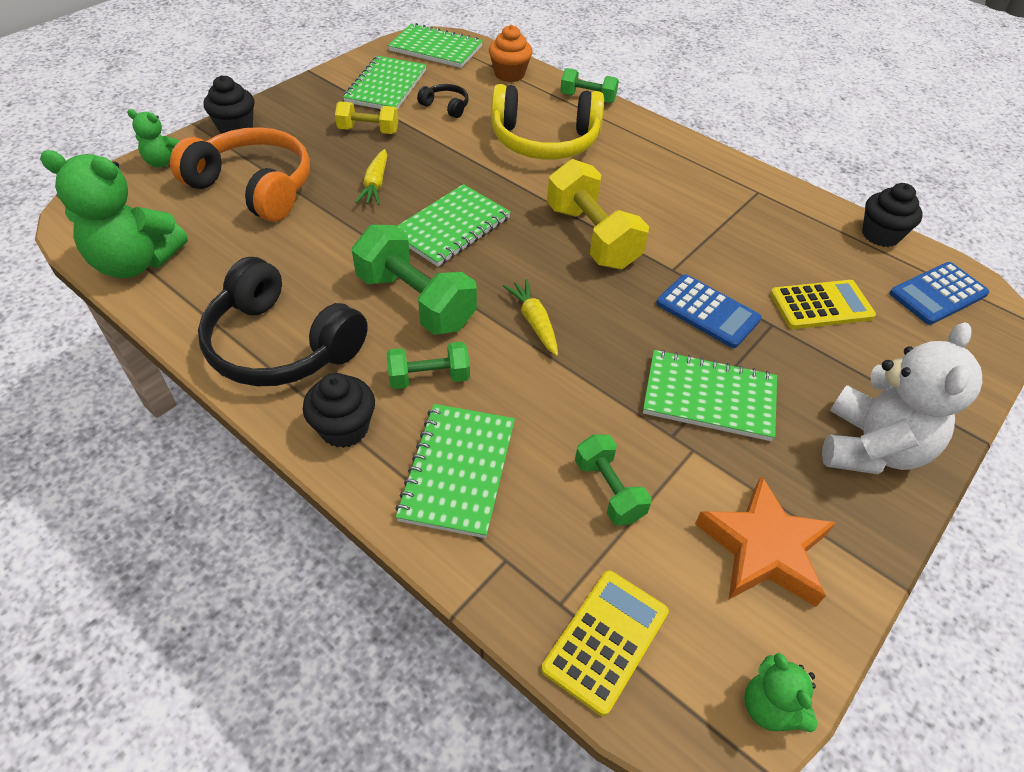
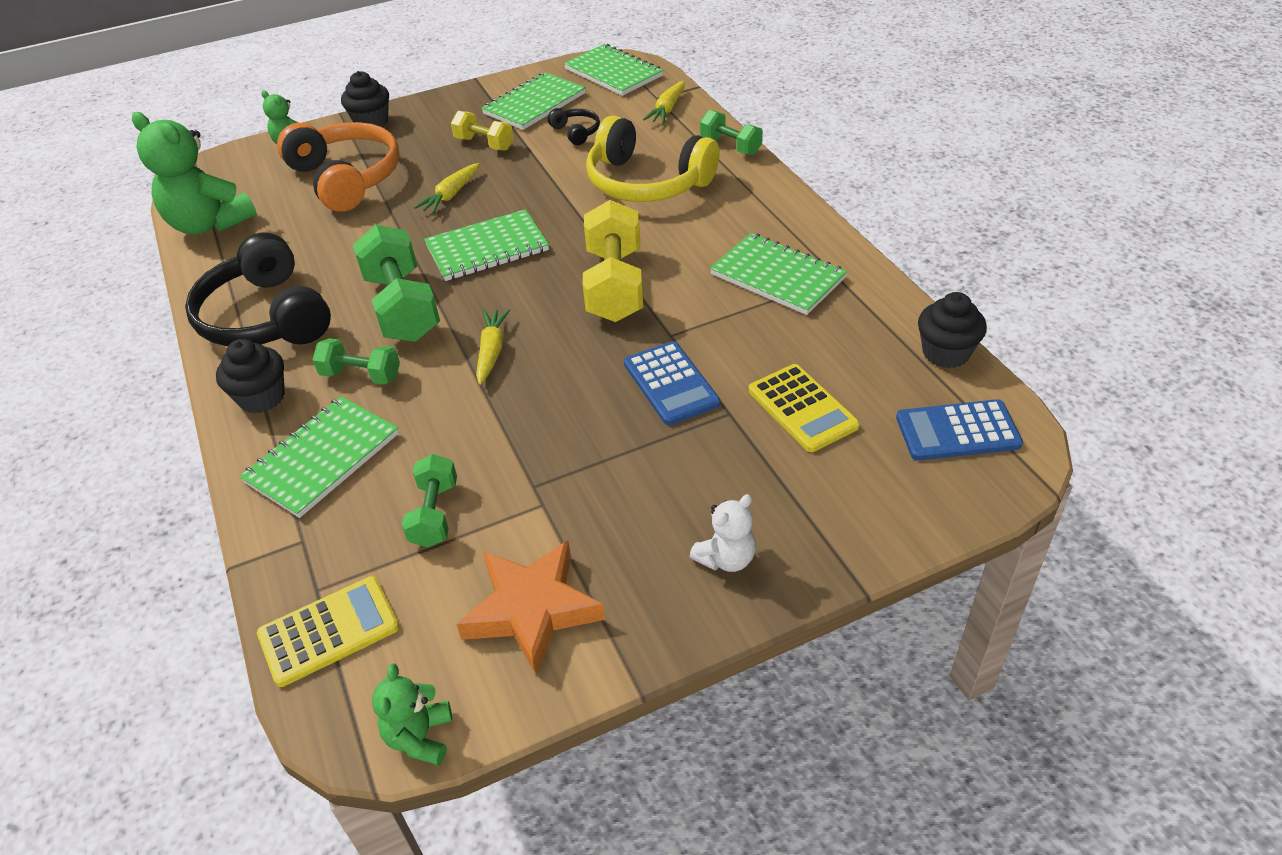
camera: 30 degrees right, 5 degrees down
orange cupcake [489,25,532,82] -> yellow carrot [643,81,685,124]
green notebook [643,350,777,441] -> green notebook moved to [710,233,847,315]
yellow calculator [770,280,876,329] -> yellow calculator turned 45 degrees clockwise [749,364,860,452]
white teddy bear [822,322,982,474] -> white teddy bear [689,494,756,572], size x0.51

